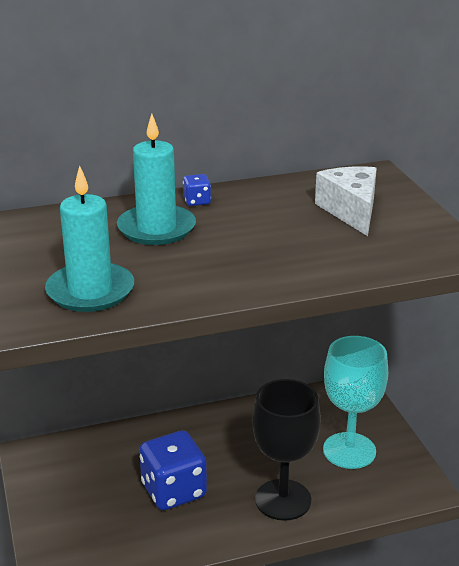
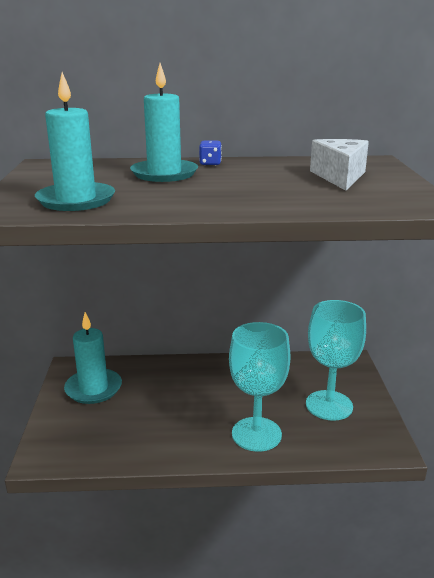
camera: 15 degrees right, 5 degrees down
blue dice [139,430,207,510] -> none
black goblet [252,379,321,521] -> turquoise goblet [229,322,291,452]
none -> turquoise candle [64,312,122,404]

